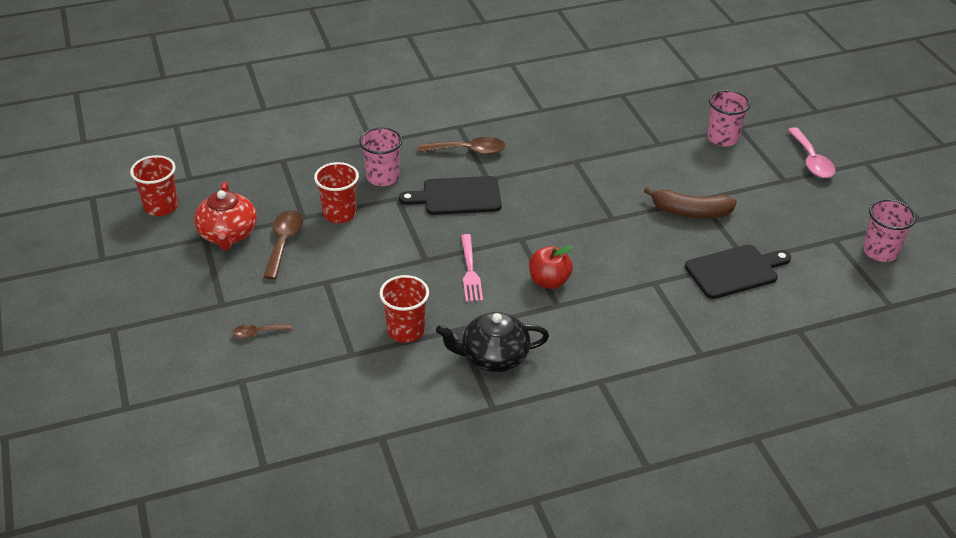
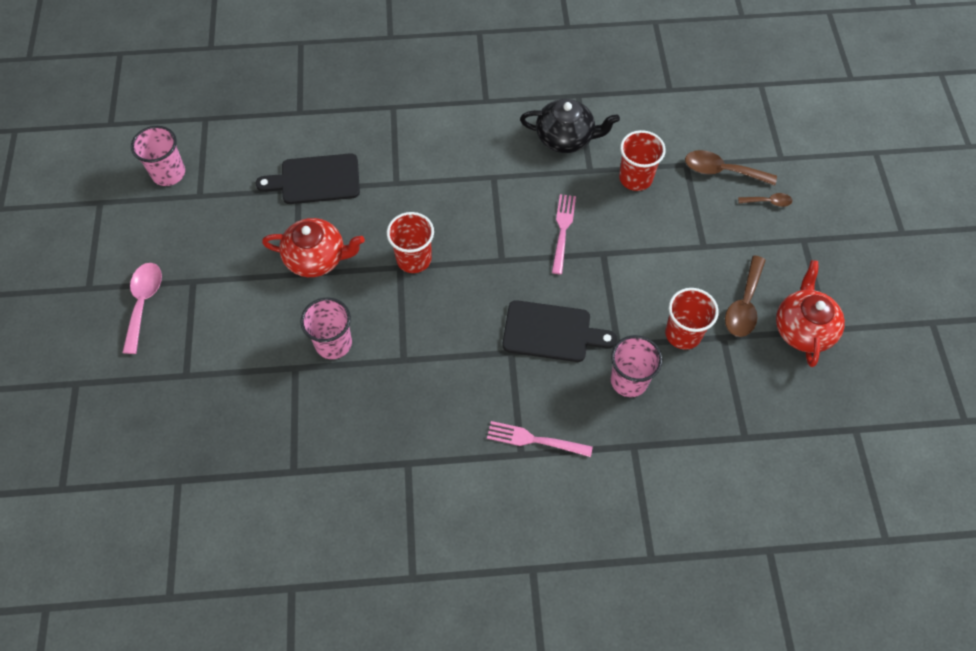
camera: 165 degrees left, 20 degrees up
red cup [130,155,178,216] -> red cup moved to [387,212,434,273]
brown spoon [418,137,506,155] -> brown spoon moved to [685,150,777,186]
red apple [529,246,573,289] -> none
brown banana [644,186,737,218] -> red teapot [262,218,365,277]
pink cup [707,90,750,147] -> pink cup moved to [300,298,352,359]
none -> pink fork [487,421,593,457]

